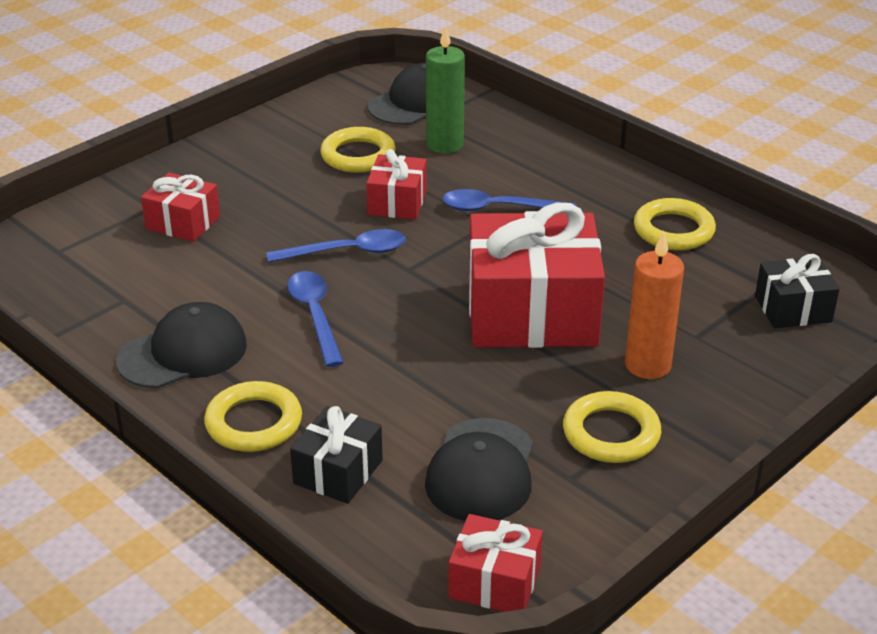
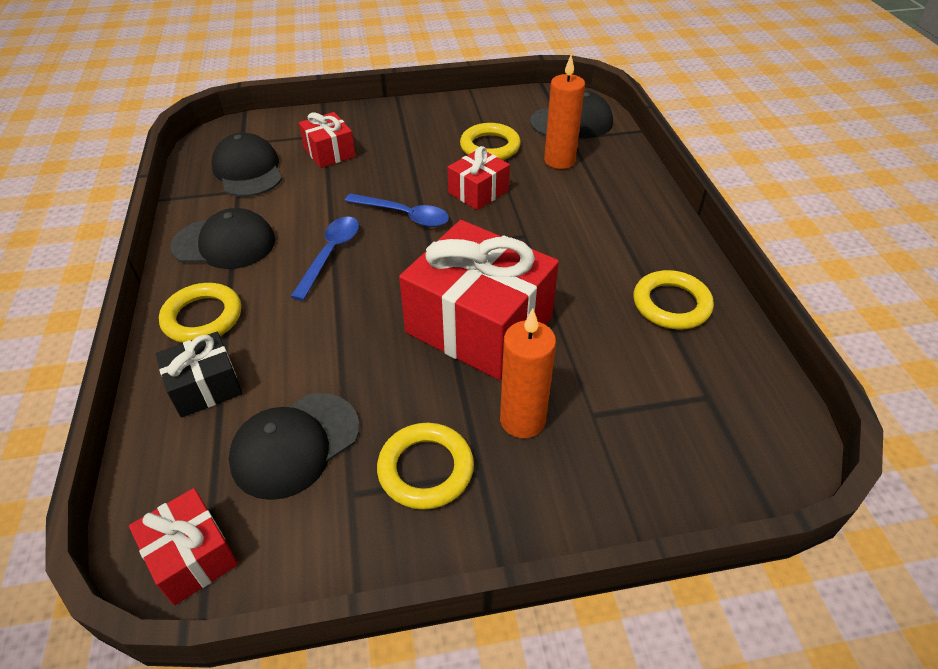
camera: 35 degrees right, 10 degrees up
green candle [426,25,465,154] -> orange candle [544,55,585,169]
blue spoon [442,189,576,211] -> none
black gift [755,254,840,328] -> none
none -> black cap [211,133,282,197]

